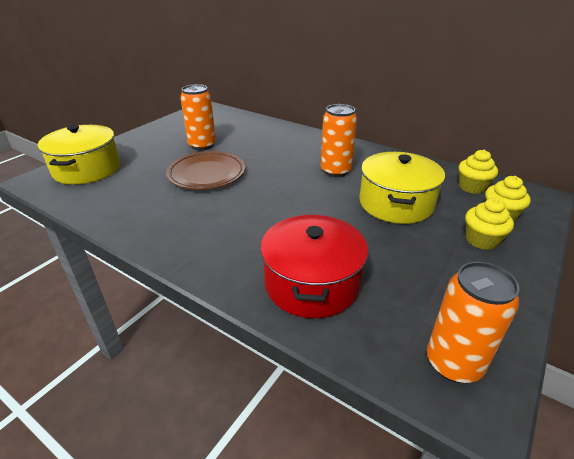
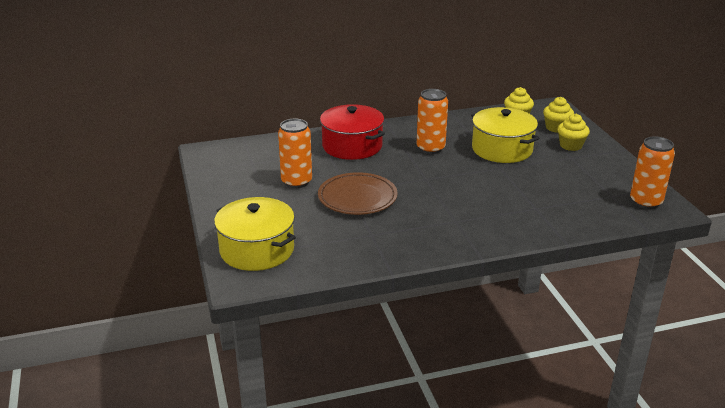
camera: 50 degrees left, 5 degrees down
red pot [260,215,368,318] -> red pot moved to [320,104,385,160]

